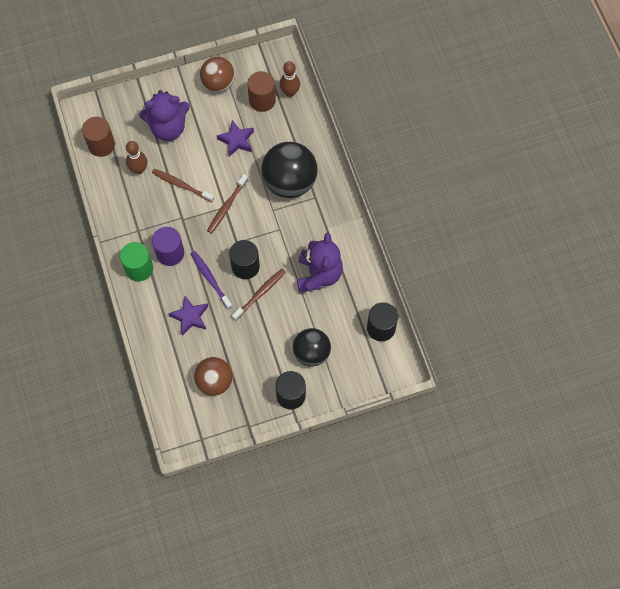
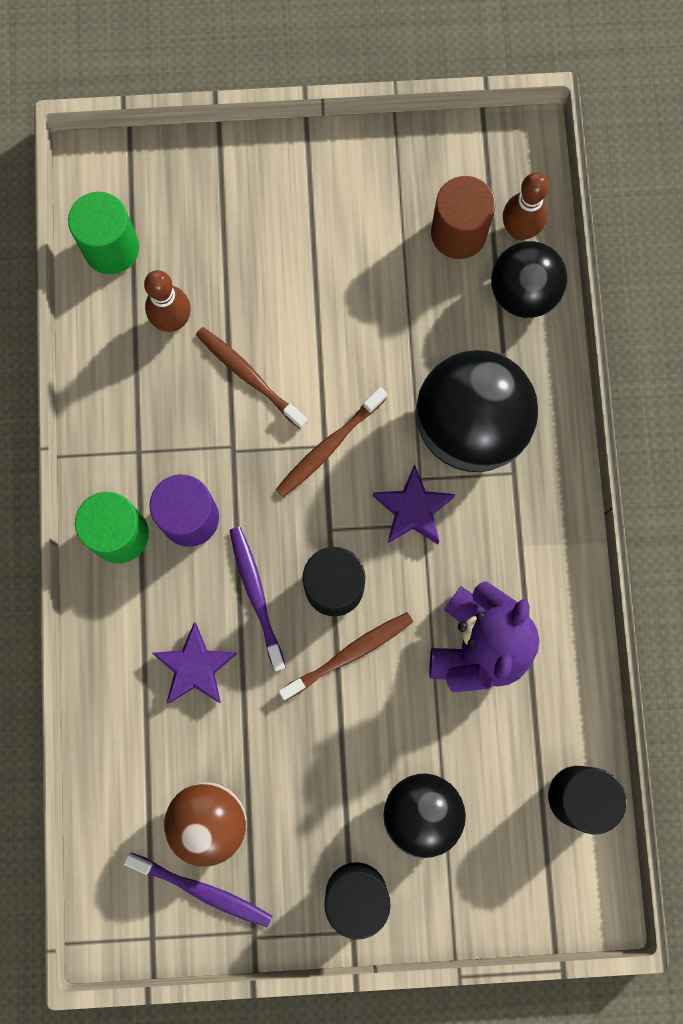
camera: 15 degrees right, 10 degrees up
brown cylinder [82,117,115,157] -> green cylinder [68,191,139,274]
purple teddy bear [139,90,190,141] -> none
brown ball [200,57,235,92] -> none
purple star [217,120,254,157] -> purple star moved to [373,464,455,544]
none -> purple toothbrush [124,853,272,927]
none -> black ball [491,241,567,318]

